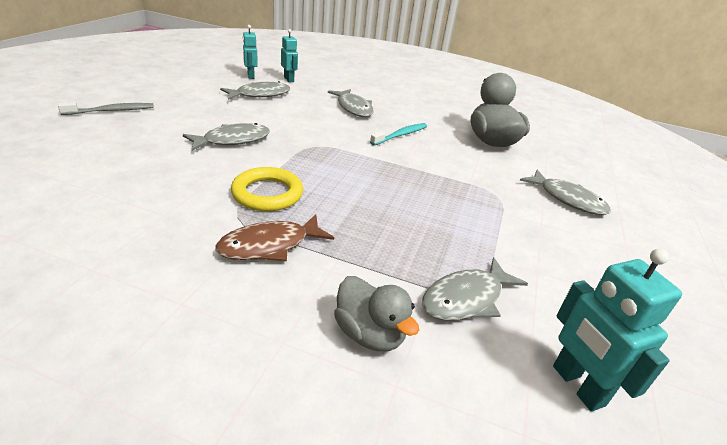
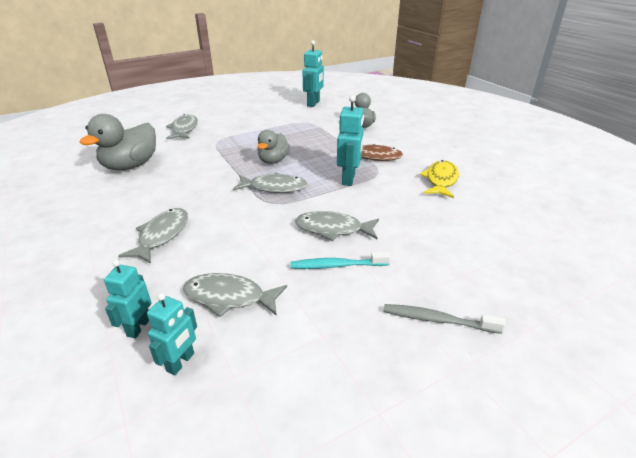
camera: 135 degrees left, 0 degrees up
yellow ring [231,167,303,211] -> turquoise robot [337,95,364,186]
turquoise toothbrush [370,123,427,146] -> turquoise toothbrush moved to [290,252,390,269]
grey fish [422,257,528,321] -> grey fish moved to [233,173,308,193]
none -> grey duck [258,130,290,164]
none -> yellow fish [420,160,459,198]

